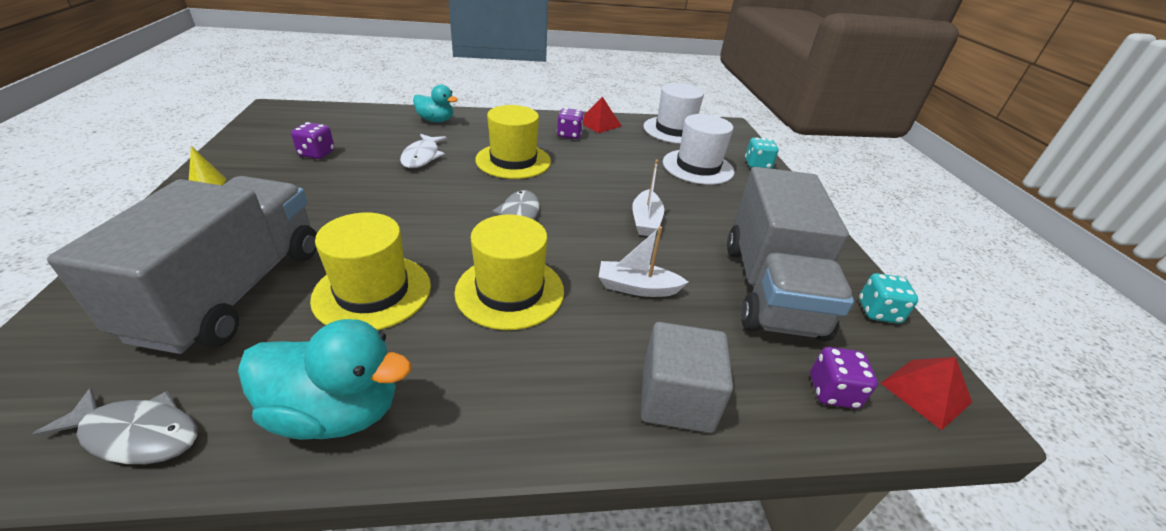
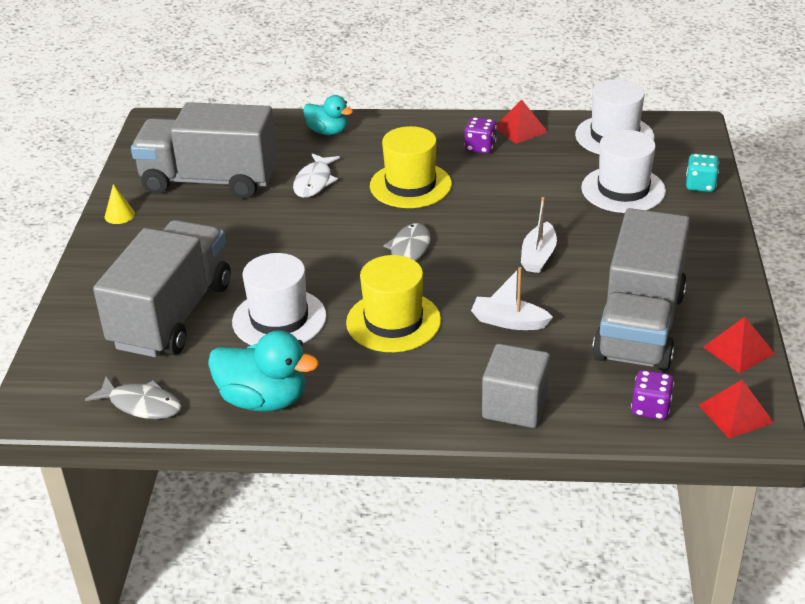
camera: 15 degrees right, 0 degrees up
purple dice [291,122,335,159] -> grey truck [131,102,277,199]
yellow hat [310,213,431,330] -> white hat [232,253,326,345]
turquoise dice [859,273,918,324] -> red pyramid [703,317,775,373]

